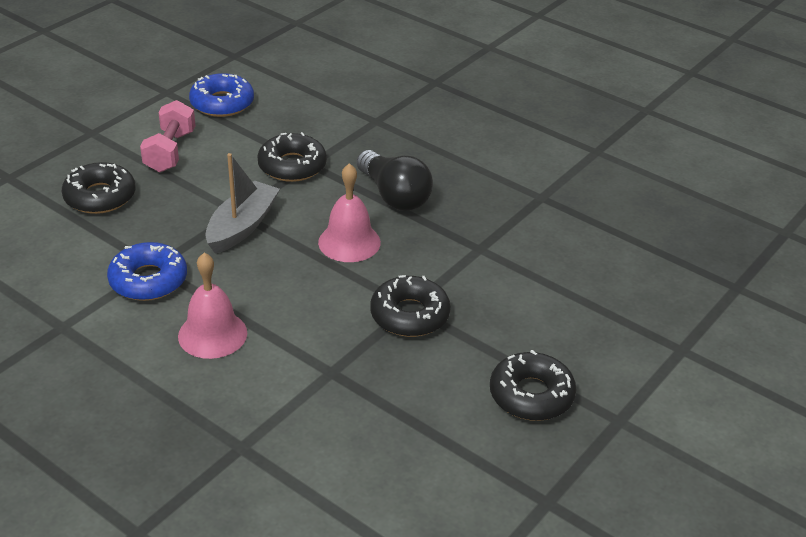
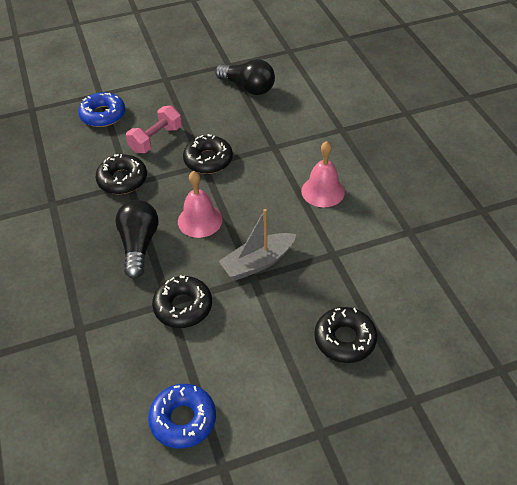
camera: 145 degrees left, 10 degrees up
blue donut [107,242,187,301] -> blue donut moved to [78,92,125,127]
pink dumbbell [140,100,196,172] -> pink dumbbell moved to [126,106,182,153]
black donut [490,350,576,421] -> black donut moved to [96,154,147,194]
none -> black light bulb [215,59,275,95]

